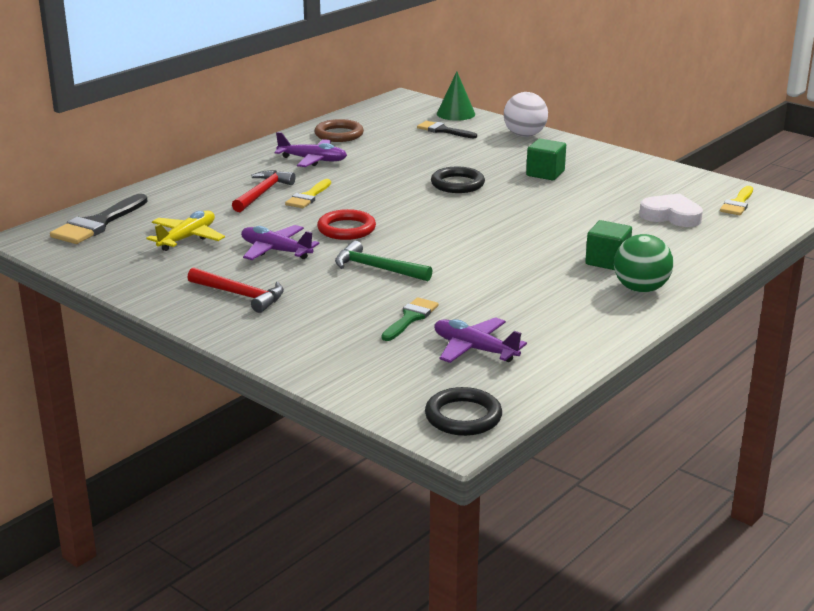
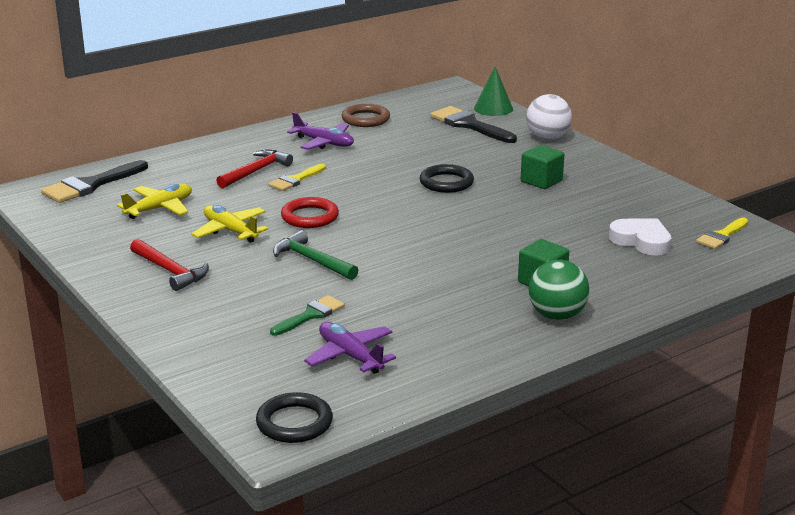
camera: 15 degrees right, 0 degrees up
purple plane [241,225,319,260] -> yellow plane [191,205,268,243]
black brush [417,121,477,138] -> black brush [430,106,517,143], size x1.60

